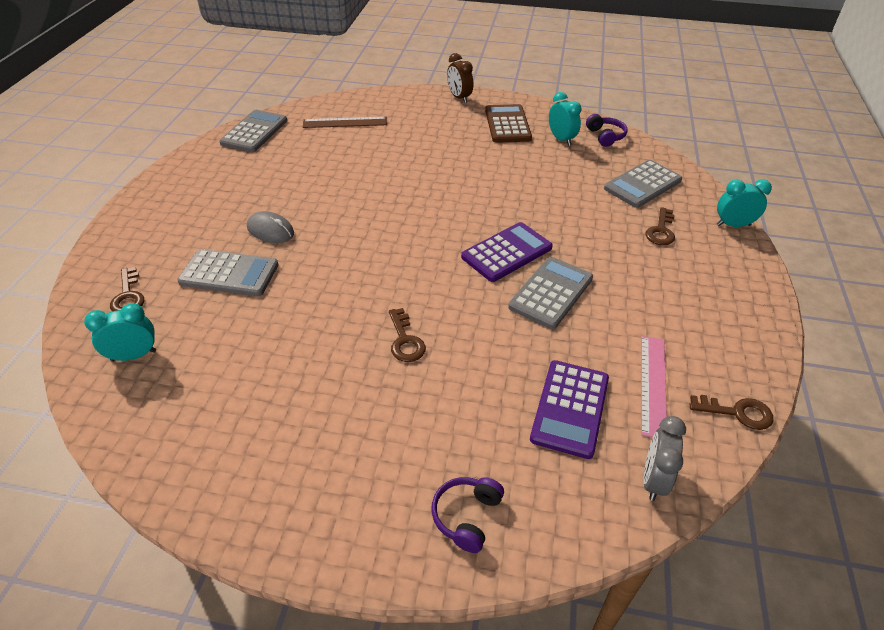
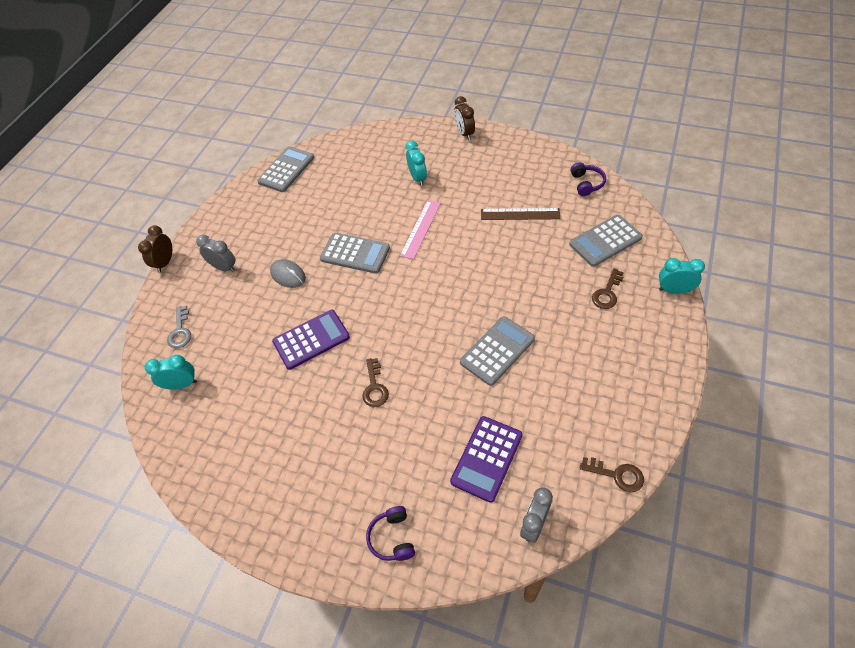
camera: 15 degrees right, 10 degrees up
brown key [110,267,144,311] -> grey key [167,306,191,348]
grey calculator [177,249,279,296] -> grey calculator moved to [320,233,390,274]
brown ruler [303,117,387,128] -> brown ruler moved to [481,208,560,220]
purple headphones [431,477,504,553] -> purple headphones turned 45 degrees counterclockwise [366,506,415,561]
purple calculator [461,222,553,282] -> purple calculator moved to [272,310,350,370]
brown calculator [485,104,532,143] -> none
turquoise clock [549,92,582,146] -> turquoise clock moved to [405,141,427,186]
pink ruler [641,336,667,438] -> pink ruler moved to [400,200,441,259]
none -> brown clock [138,225,172,273]
none -> grey clock [196,235,236,272]

